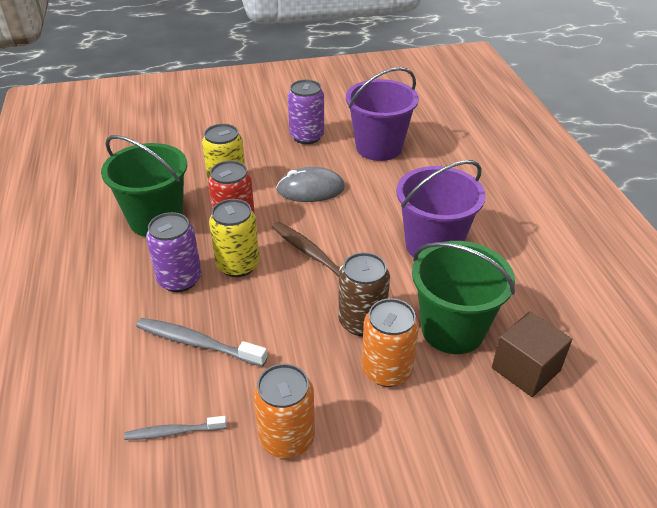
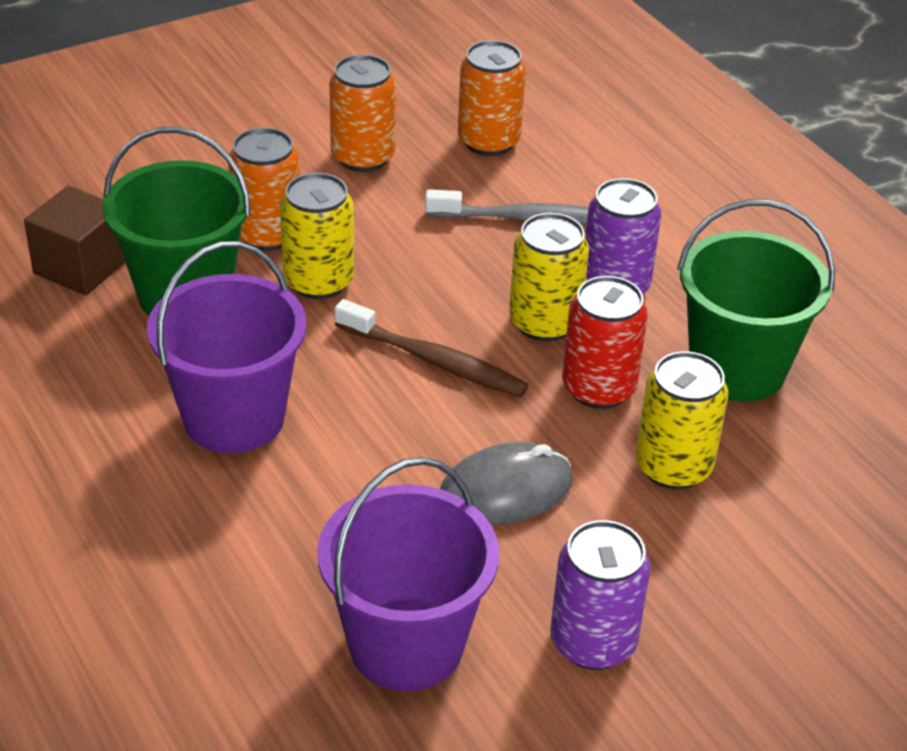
camera: 160 degrees right, 0 degrees up
grey toothbrush [124,416,227,440] -> orange can [458,40,526,156]
brown can [338,252,390,336] -> yellow can [280,173,354,299]

